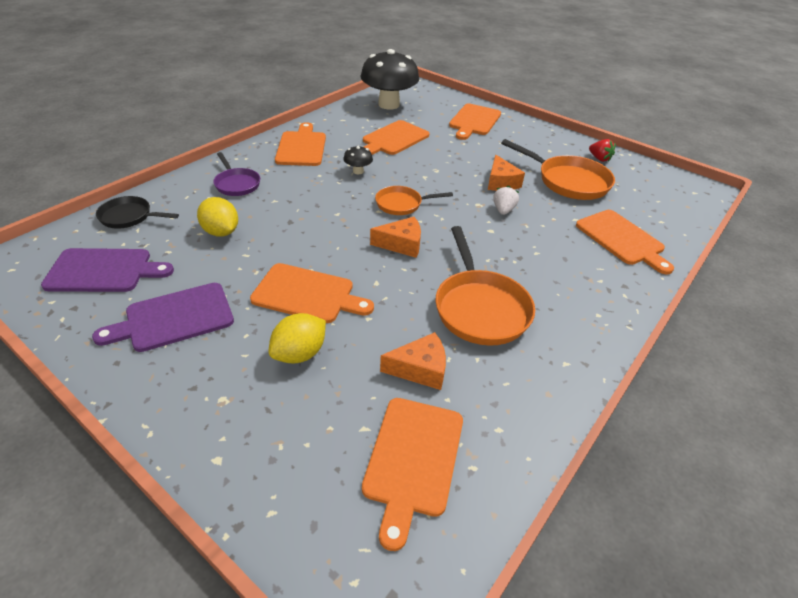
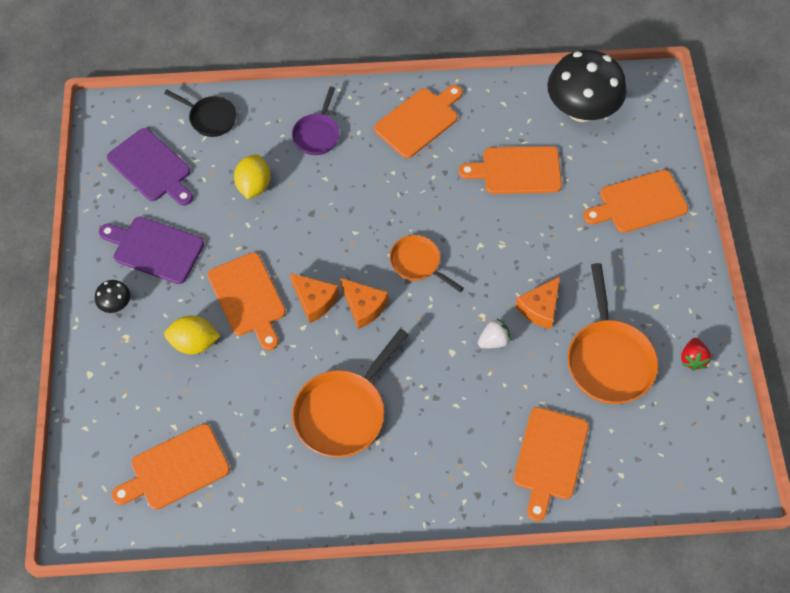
camera: 50 degrees right, 20 degrees up
black pan [96,196,179,228] -> black pan turned 150 degrees clockwise [164,90,237,137]
black mushroom [343,145,373,174] -> black mushroom moved to [95,280,130,313]
orange cheese [380,332,446,390] -> orange cheese moved to [290,273,339,323]

